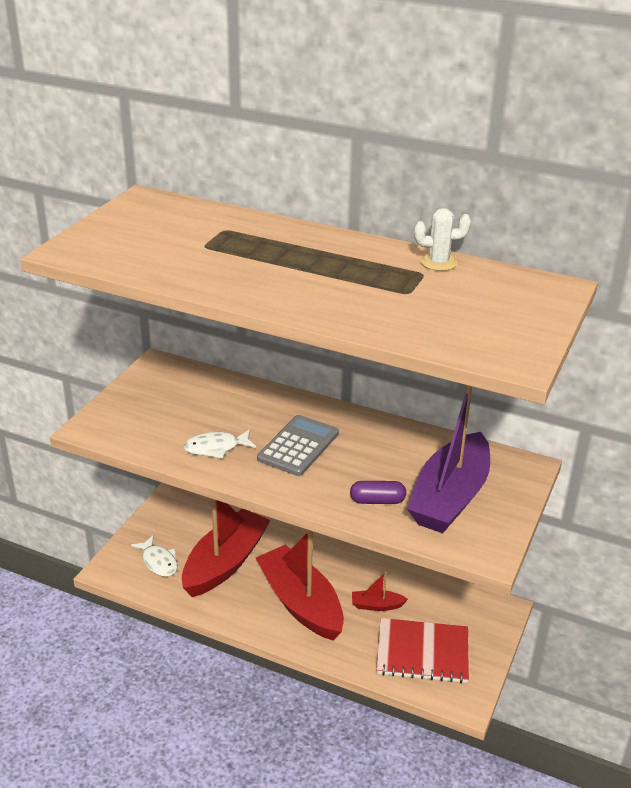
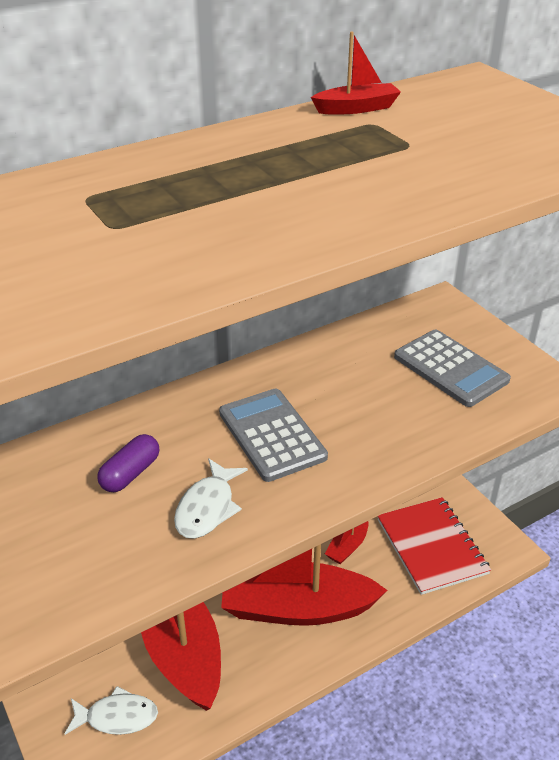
camera: 55 degrees left, 5 degrees up
purple capsule [350,481,406,504] -> purple capsule moved to [97,434,159,492]
red notebook [376,618,469,683] -> red notebook turned 60 degrees counterclockwise [378,497,491,595]
purple boat [407,385,490,533] -> grey calculator [394,329,511,407]
white cactus [414,208,471,271] -> red boat [311,31,401,115]

